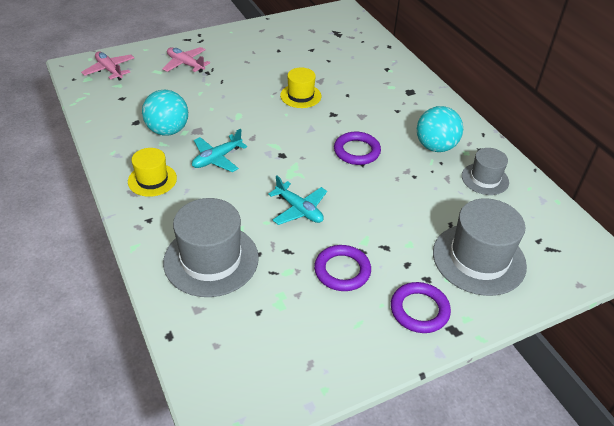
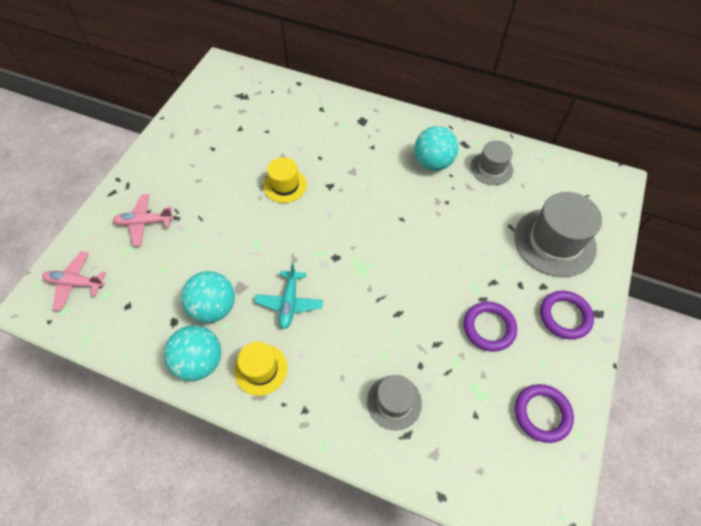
camera: 40 degrees left, 15 degrees up
grey hat [163,198,259,297] -> grey hat [367,375,422,430], size x0.58
turquoise plane [268,175,327,225] -> none
purple ring [334,132,381,165] -> purple ring moved to [515,384,574,443]
none -> turquoise ball [164,325,221,381]

